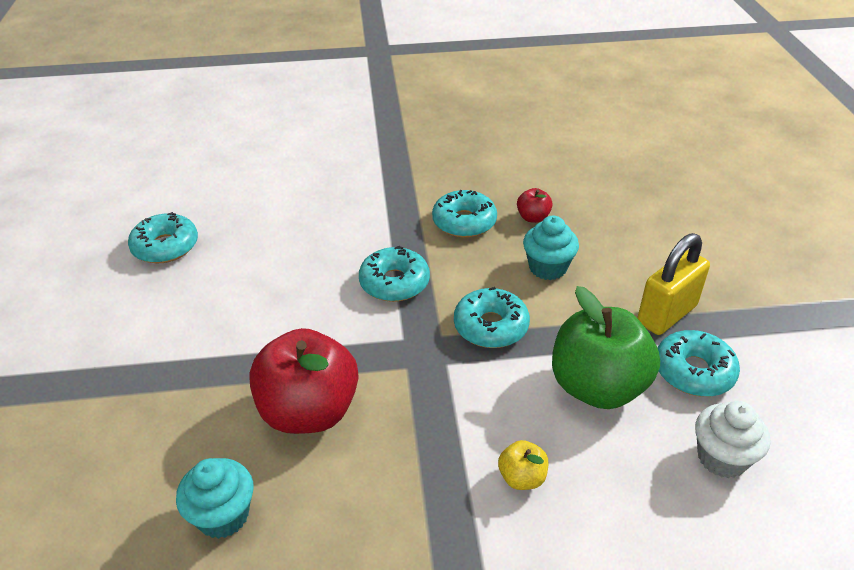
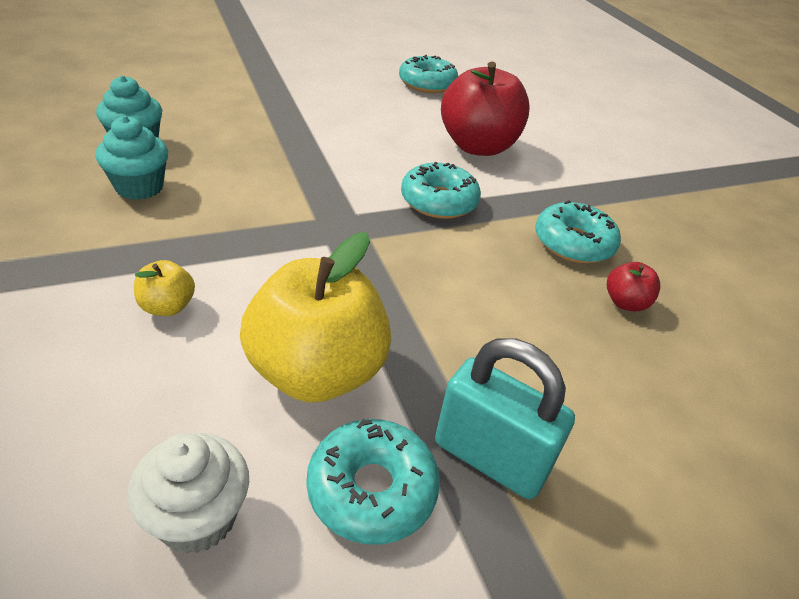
camera: 70 degrees right, 0 degrees up
red apple [249,328,358,434] -> red apple moved to [441,62,530,156]
turquoise donut [454,287,530,348] -> none
turquoise cupcake [523,216,579,280] -> turquoise cupcake moved to [96,116,168,200]
green apple [552,286,660,409] -> yellow apple [240,232,391,403]
yellow padlock [637,233,710,335] -> turquoise padlock [435,338,575,499]

